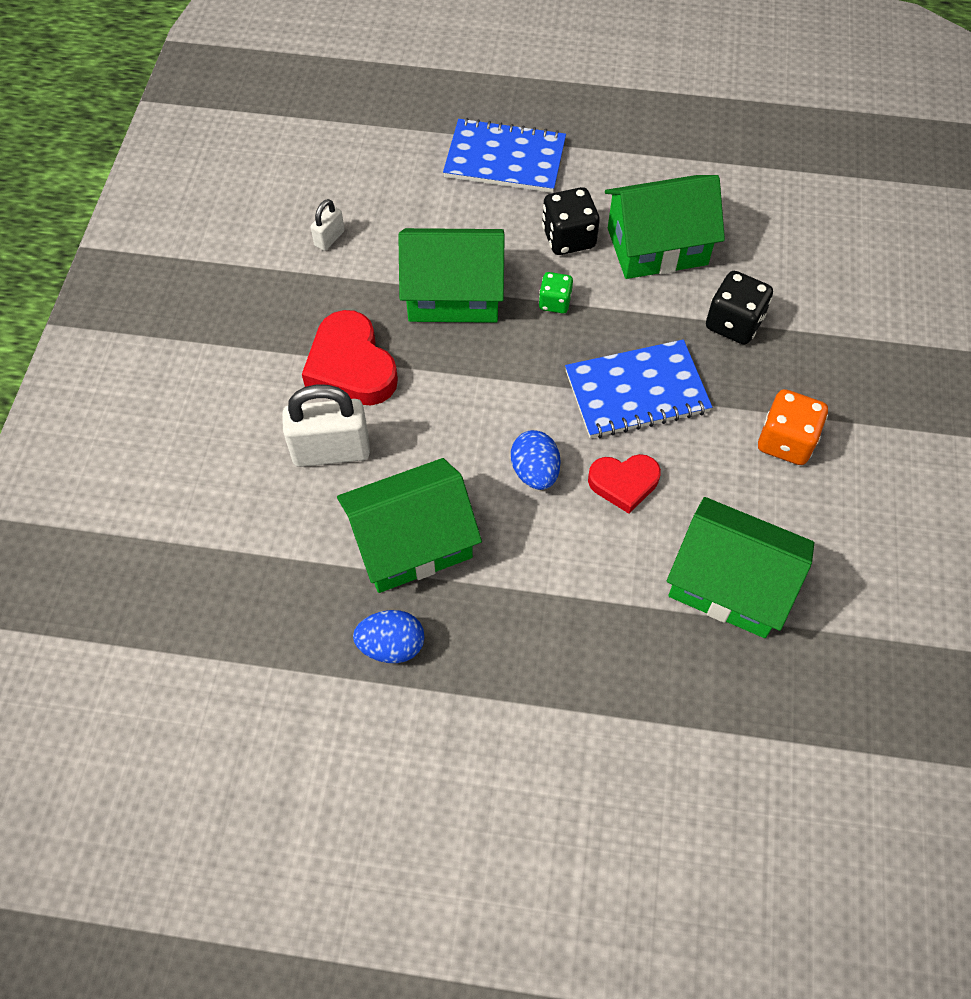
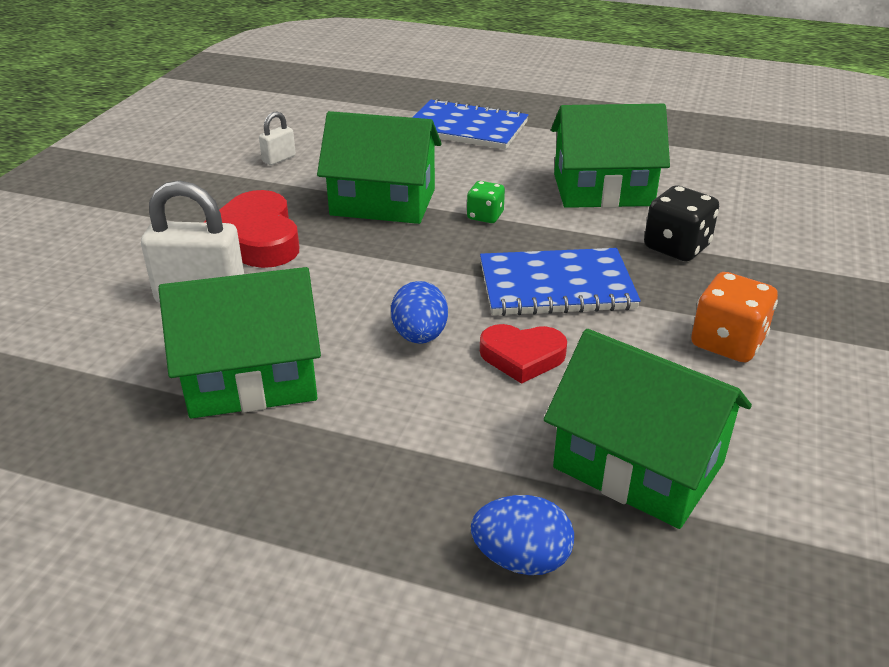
camera: 10 degrees right, 25 degrees down
blue egg [353,610,425,663] -> blue egg moved to [471,495,574,575]
black dice [542,187,600,255] -> none

